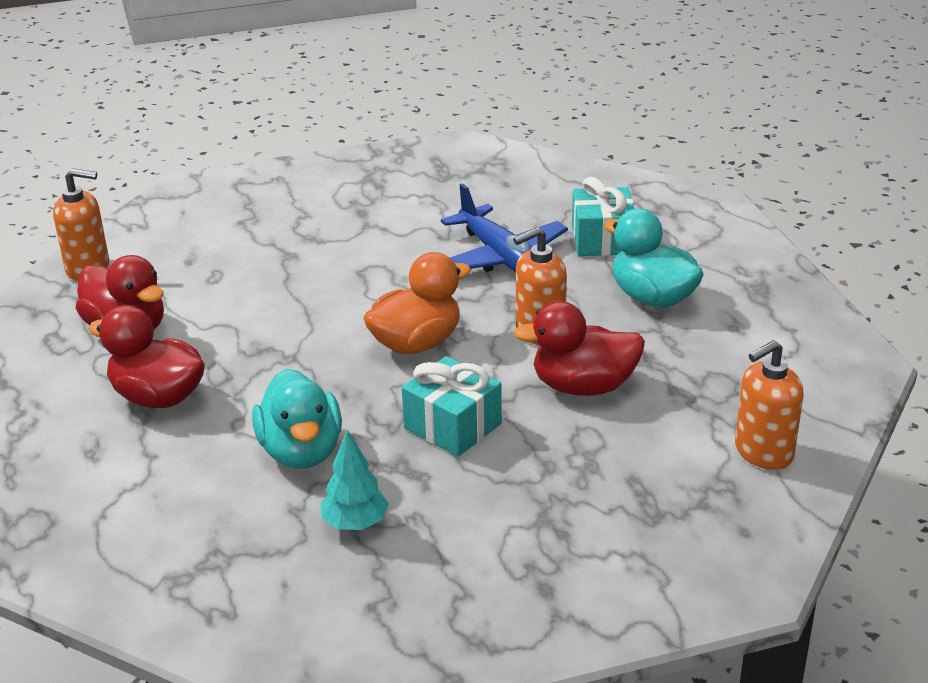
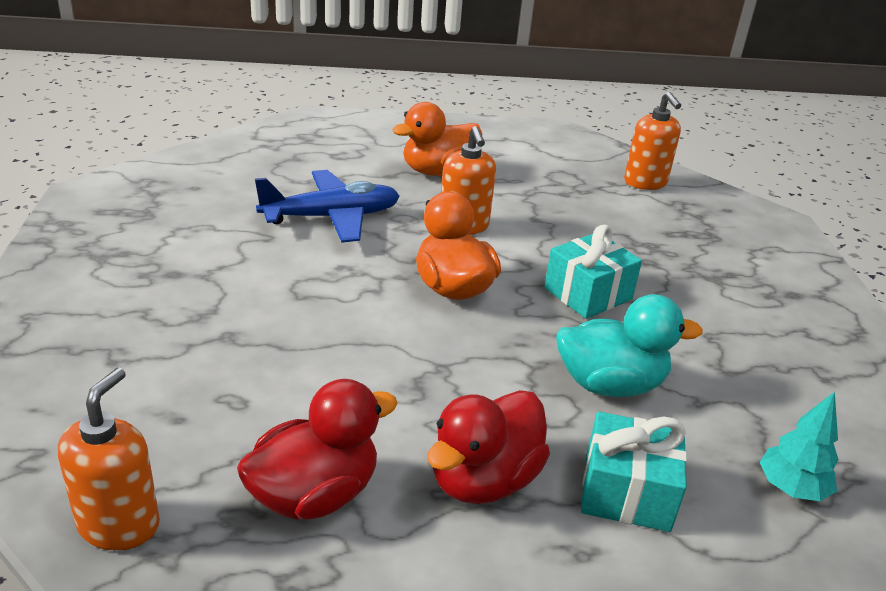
camera: 80 degrees left, 0 degrees up
turquoise tree [321,430,389,530] -> turquoise tree moved to [760,392,839,501]
red duck [513,301,645,396] -> none
turquoise gift [572,177,634,256] -> turquoise gift moved to [581,412,687,532]
turquoise duck [604,209,704,308] -> orange duck [392,102,482,176]

